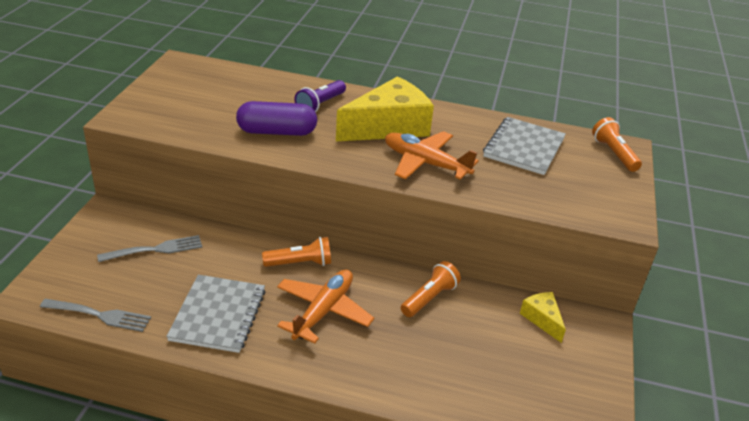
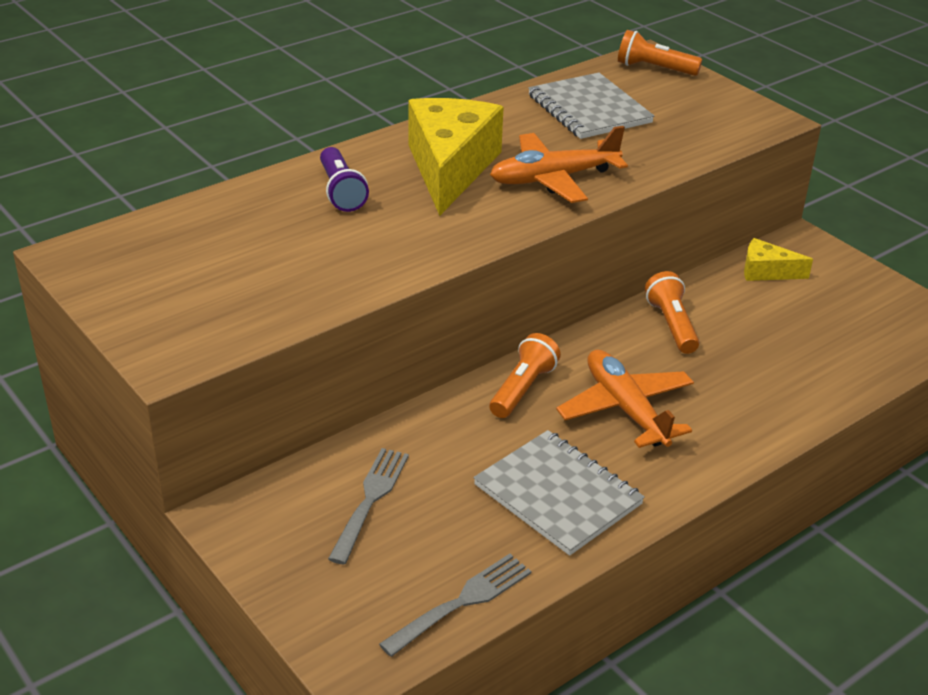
camera: 50 degrees left, 0 degrees up
purple capsule [236,101,317,136] -> none

